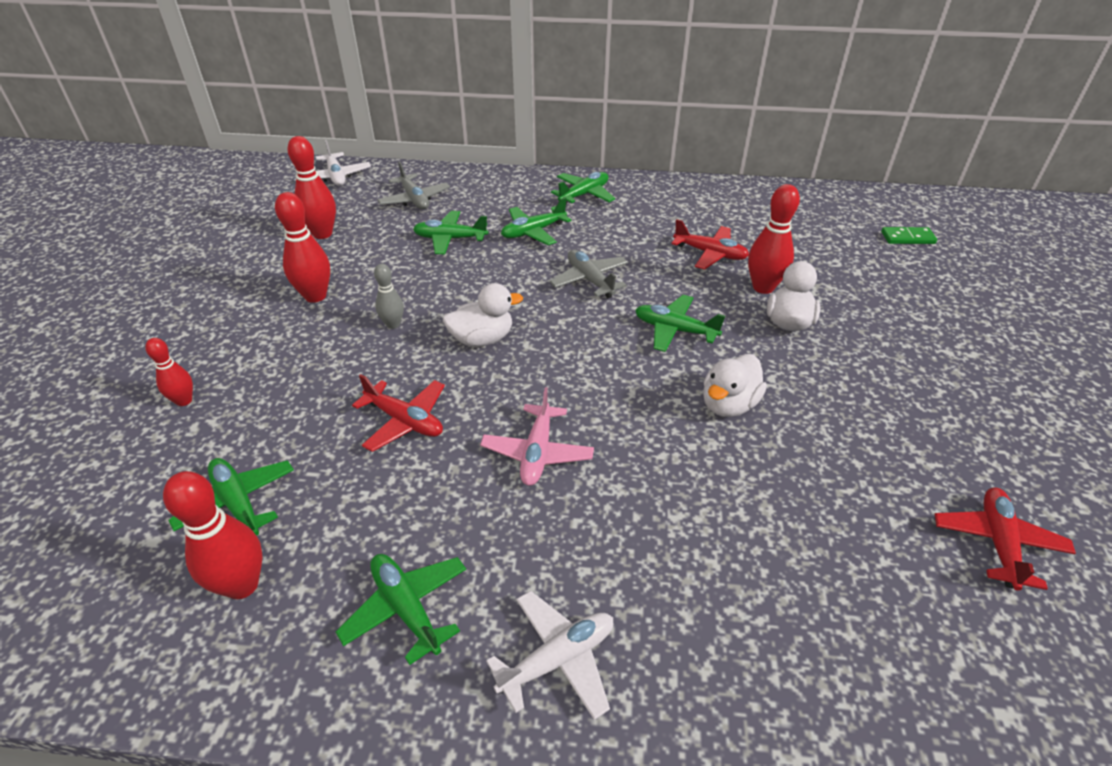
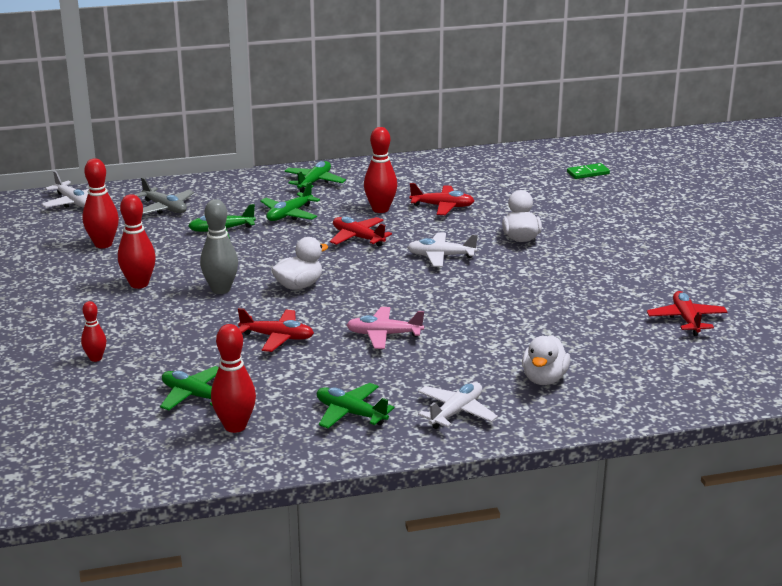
camera: 20 degrees left, 15 degrees down
grey bowling pin [374,264,404,329] -> grey bowling pin [200,199,238,294], size x1.66
pink plane [480,387,594,486] -> pink plane turned 105 degrees clockwise [347,307,424,349]
grey plane [550,250,628,298] -> red plane [330,217,392,247]
green plane [635,295,725,352] -> white plane [407,232,478,267]
white duck [703,354,767,417] -> white duck moved to [522,335,570,385]
red bowling pin [748,184,800,294] -> red bowling pin moved to [364,127,397,213]

